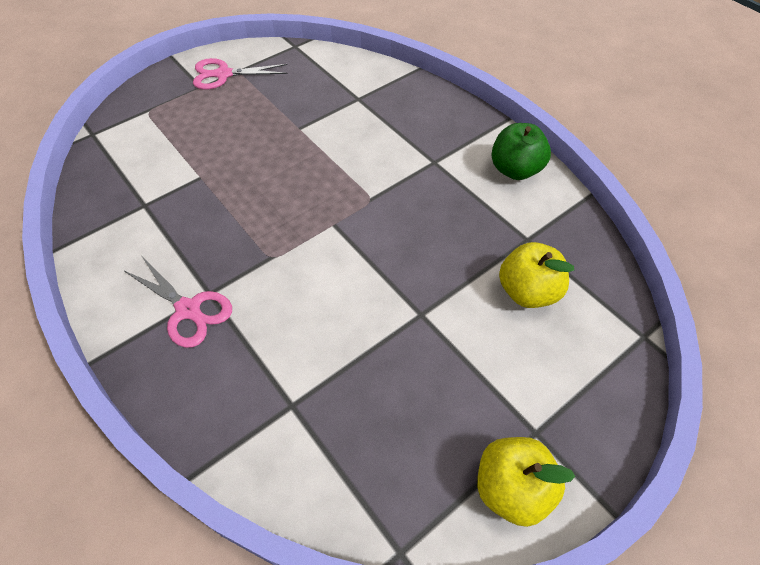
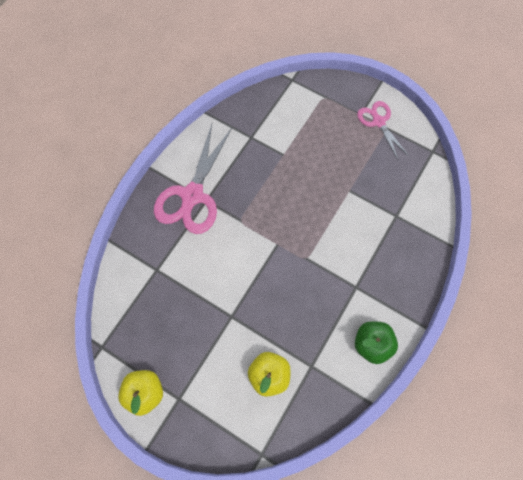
camera: 70 degrees right, 15 degrees up
pink scissors [124,257,232,348] -> pink scissors [154,124,232,234], size x1.72

